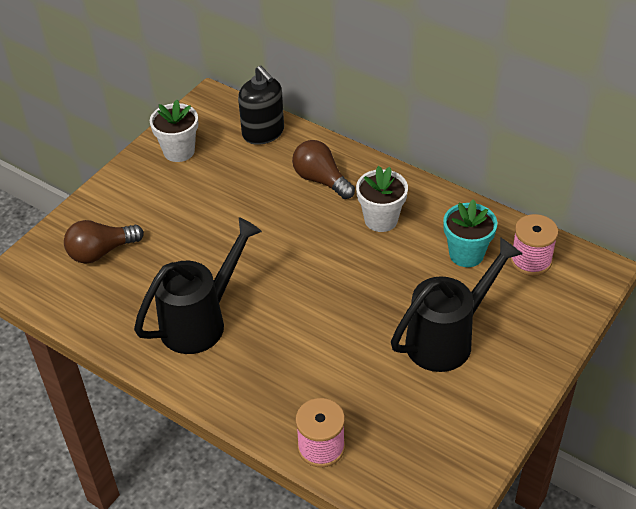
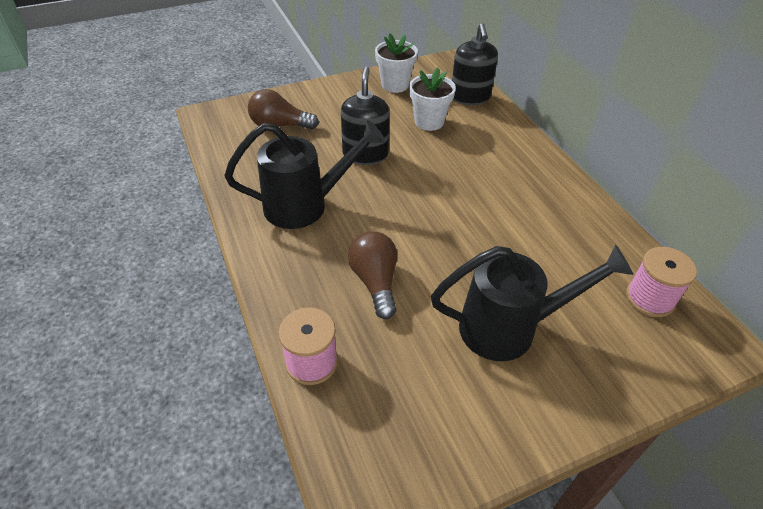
camera: 30 degrees right, 0 degrees up
brown light bulb [292,140,355,199] -> brown light bulb moved to [348,231,397,319]
white flower pot [356,166,408,232] -> white flower pot moved to [409,67,456,131]
turquoise flower pot [443,199,497,267] -> none
none -> black soap dispenser [341,66,390,165]

